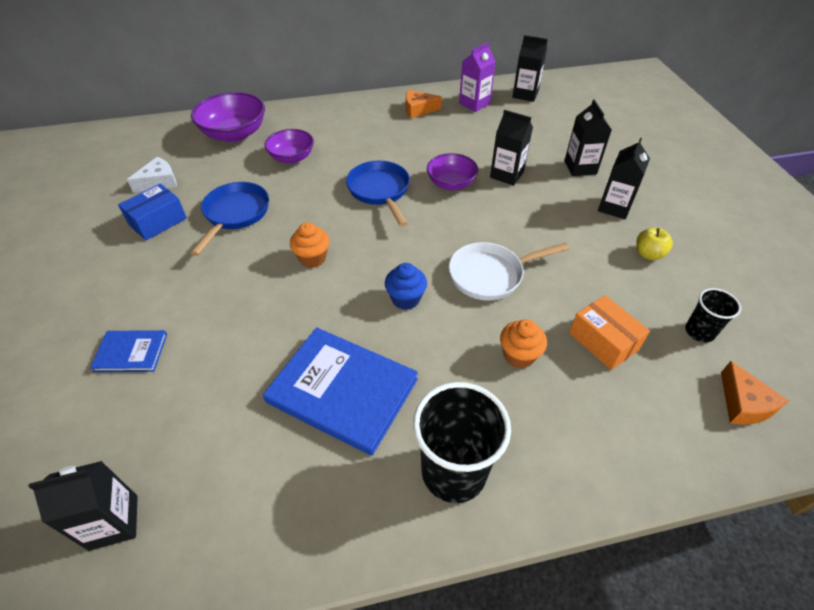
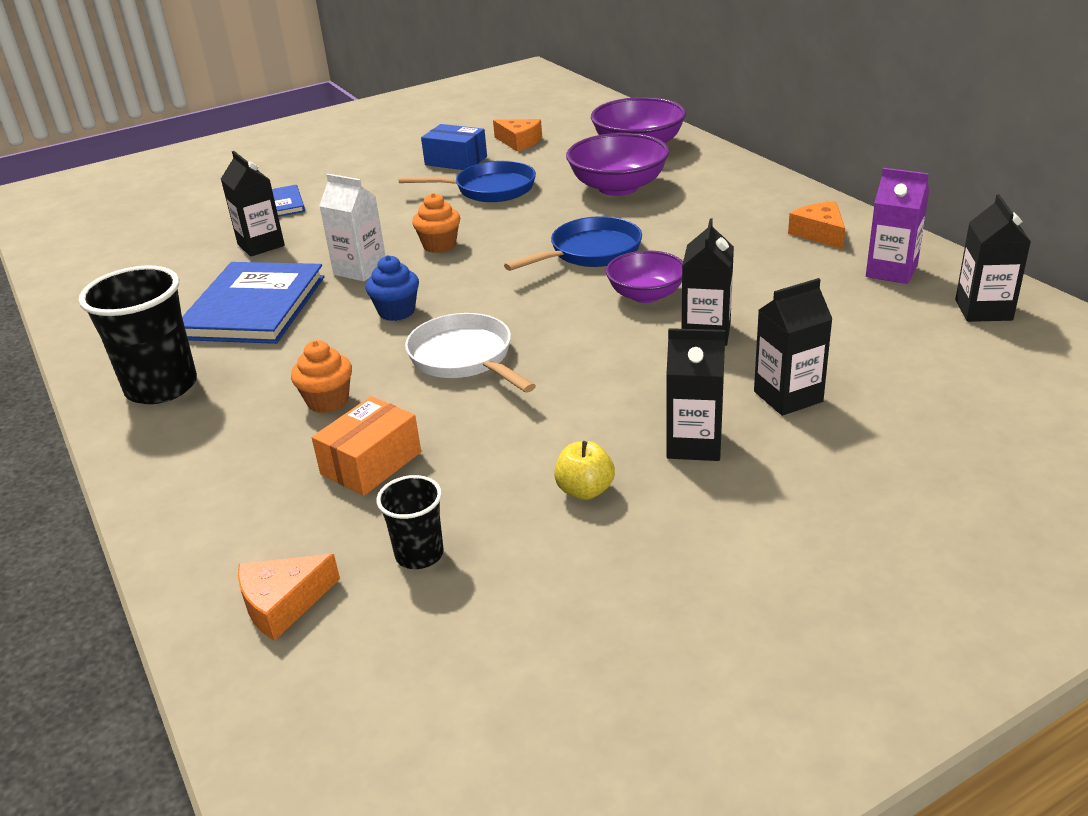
camera: 75 degrees right, 15 degrees down
black carton [28,461,138,551] -> black carton moved to [221,151,285,257]
white cheese [127,157,177,192] -> orange cheese [493,119,542,151]
purple bowl [264,129,314,163] -> purple bowl [566,133,669,196], size x1.54
none -> white carton [319,174,386,282]

